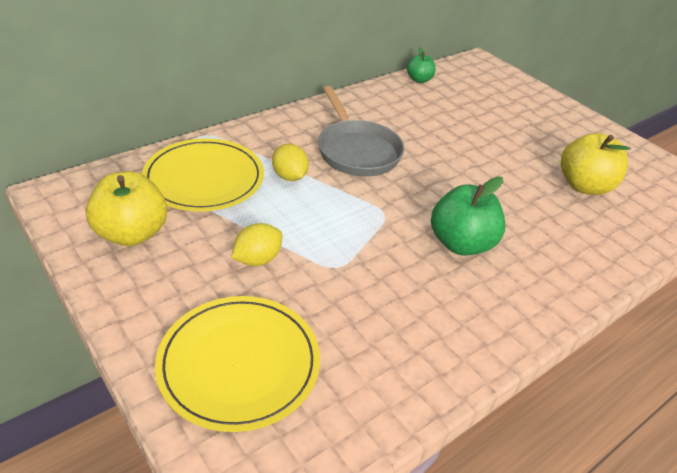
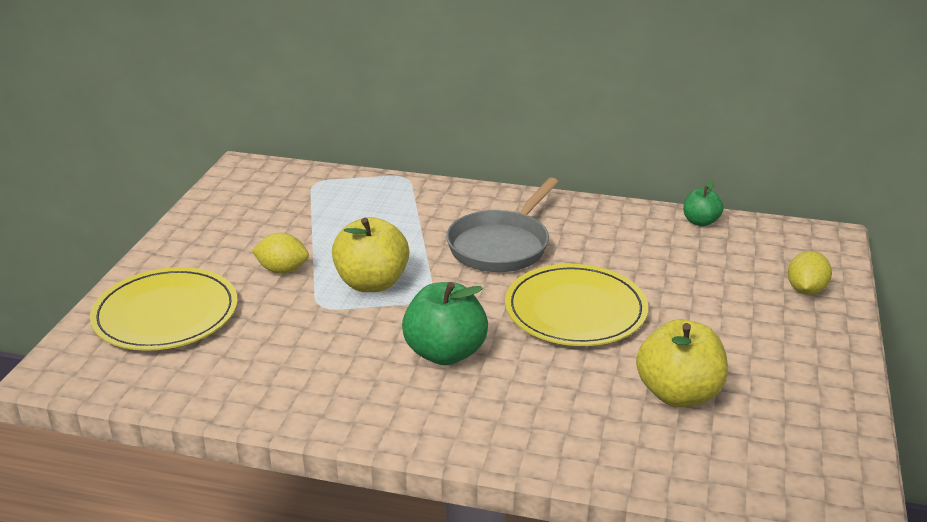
camera: 55 degrees right, 10 degrees down
yellow apple [86,171,167,246] -> yellow apple moved to [332,217,409,292]
yellow plate [142,138,264,211] -> yellow plate moved to [505,264,648,346]
yellow lemon [272,144,309,181] -> yellow lemon moved to [788,251,832,295]

